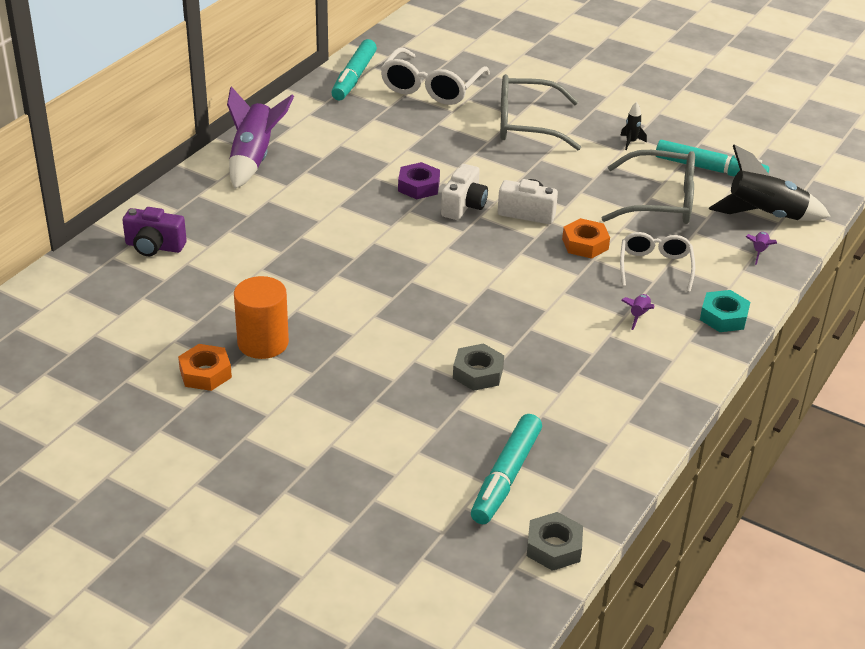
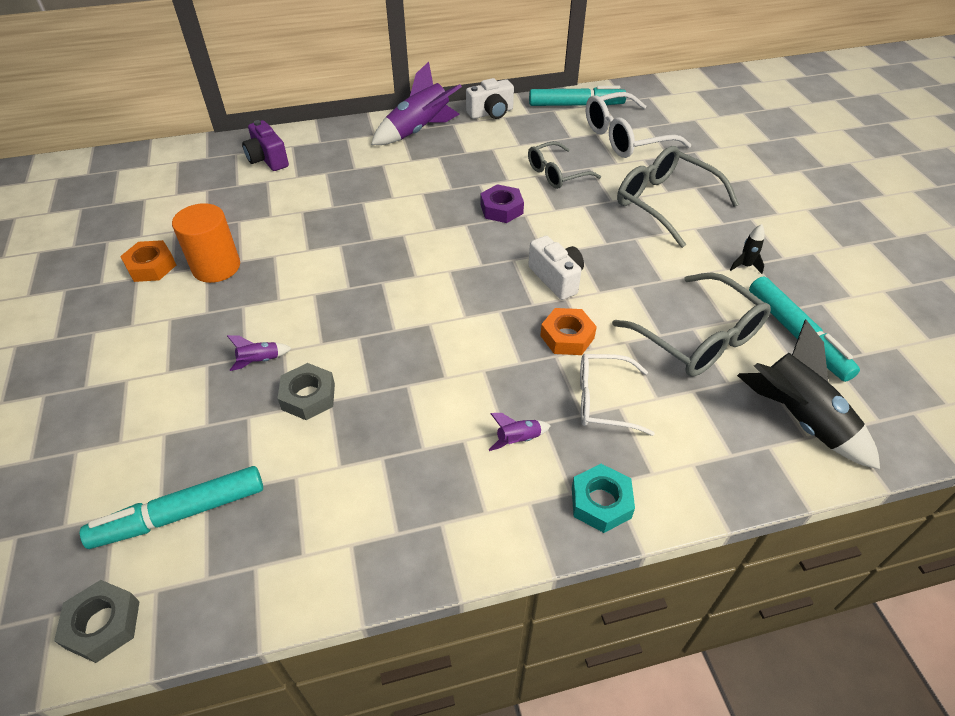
camera: 45 degrees right, 10 degrees up
turquoise marker [331,39,377,100] -> turquoise marker turned 150 degrees counterclockwise [529,86,626,106]
white camera [441,164,488,220] -> white camera moved to [466,78,514,119]
white glasses [620,232,695,292] -> white glasses turned 135 degrees counterclockwise [580,354,655,436]
purple rocket [746,232,777,265] -> purple rocket moved to [227,335,292,371]
none -> grey glasses [528,141,601,189]

